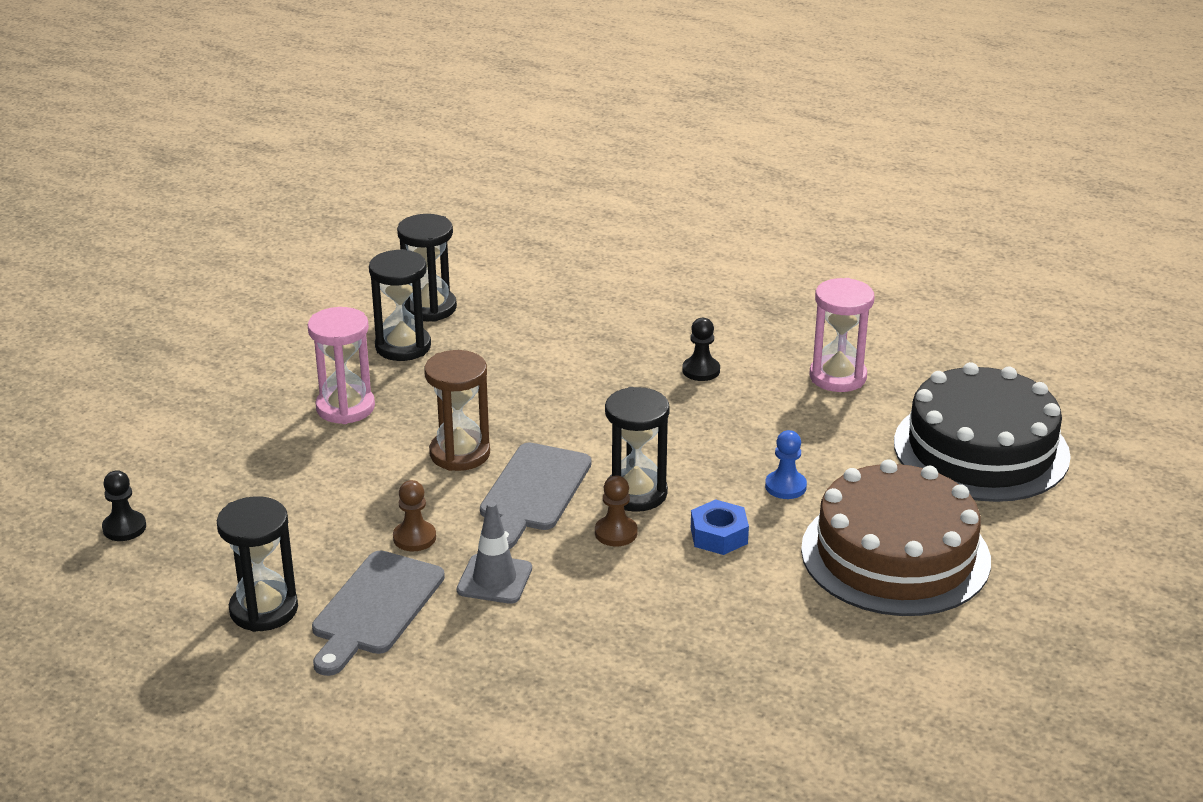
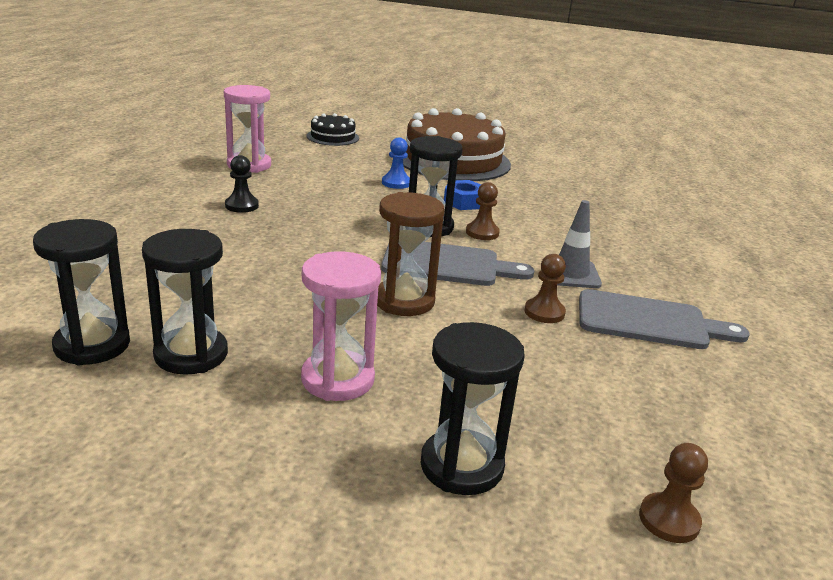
camera: 105 degrees left, 5 degrees down
black pawn [102,470,146,541] -> brown pawn [639,443,708,543]
black hourglass [217,496,298,632] -> black hourglass moved to [420,322,525,495]
black cake [894,362,1071,502] -> black cake [307,113,359,146], size x0.48

